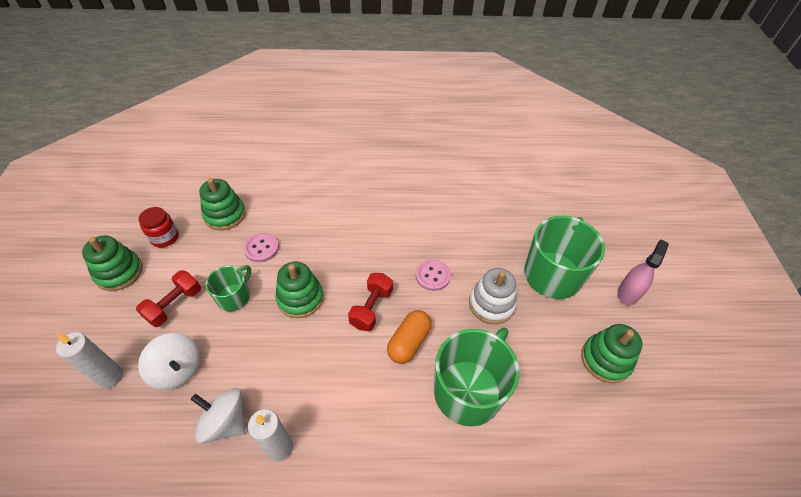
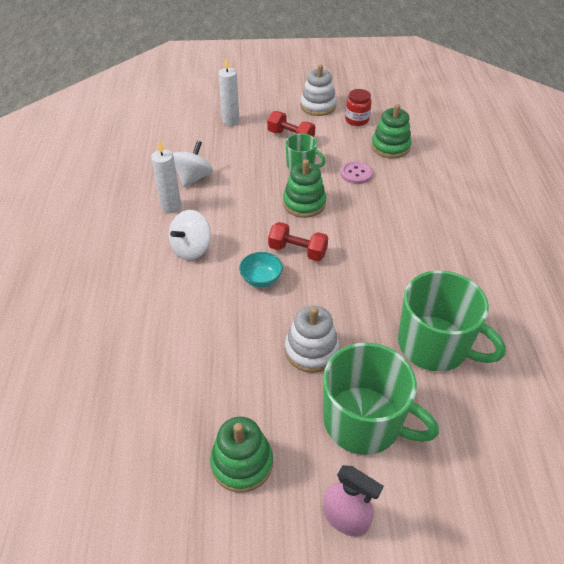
camera: 90 degrees right, 5 degrees down
green stacking toy [82,235,142,291] -> white stacking toy [300,64,337,116]
white spinning top [138,333,200,390] -> white spinning top moved to [169,210,211,260]
orange capsule [387,310,432,364] -> turquoise bowl [239,252,283,288]
pink button [416,259,451,291] -> none
green mug [434,328,520,426] -> green mug moved to [398,270,506,371]

